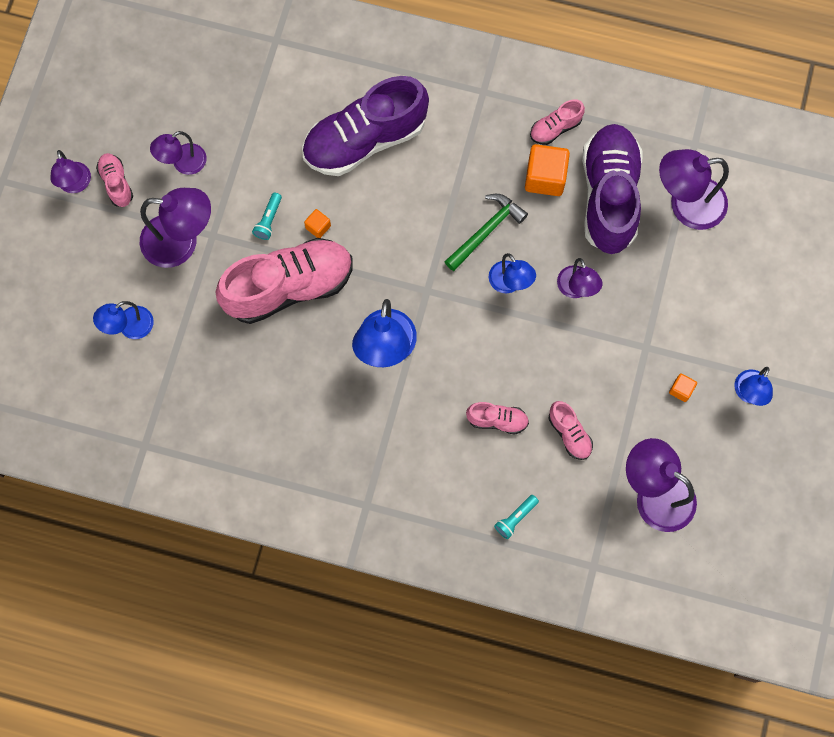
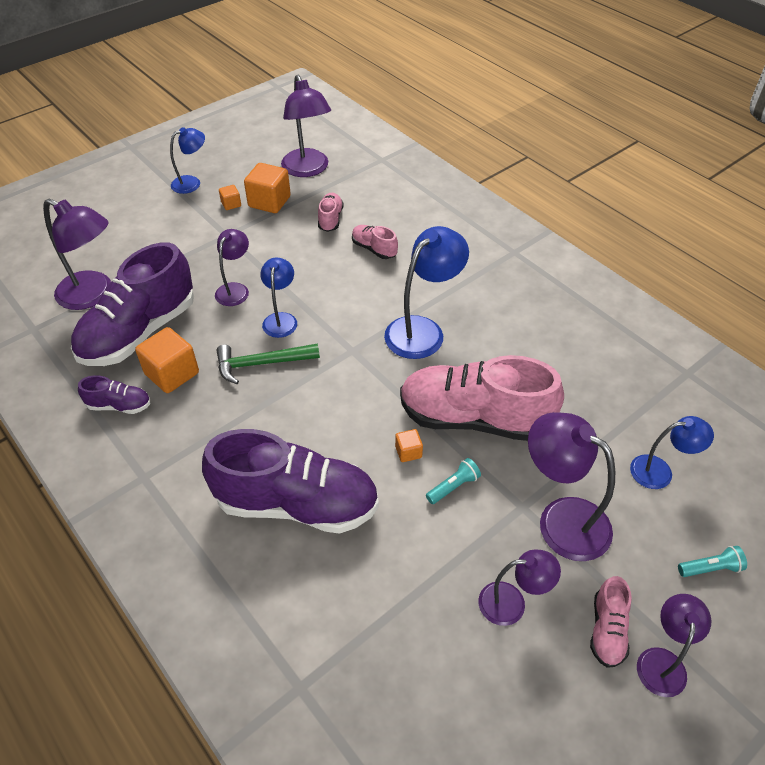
camera: 145 degrees left, 25 degrees down
turquoise flashlight [494,495,539,539] -> turquoise flashlight moved to [678,546,747,577]
pink shoe [530,99,585,145] -> purple shoe [78,375,150,414]
none -> orange cube [244,163,291,213]

